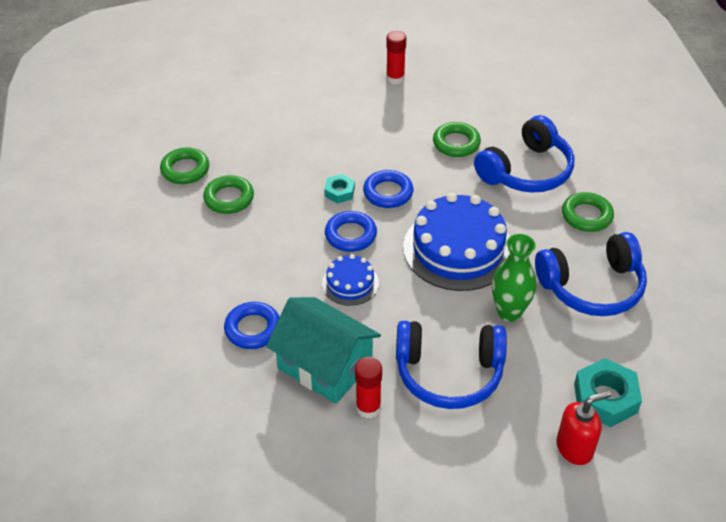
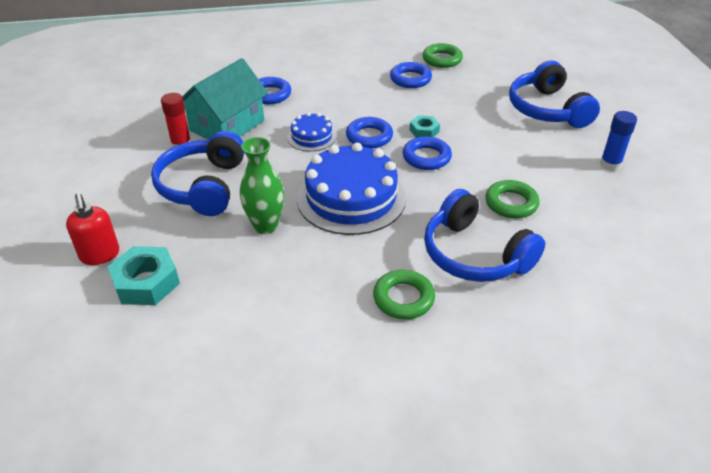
camera: 90 degrees right, 5 degrees down
green ring [203,175,254,214] -> blue ring [390,62,432,88]
red glue stick [386,31,406,84] -> blue glue stick [600,111,637,171]
blue headphones [535,232,647,316] -> blue headphones moved to [509,60,600,128]

